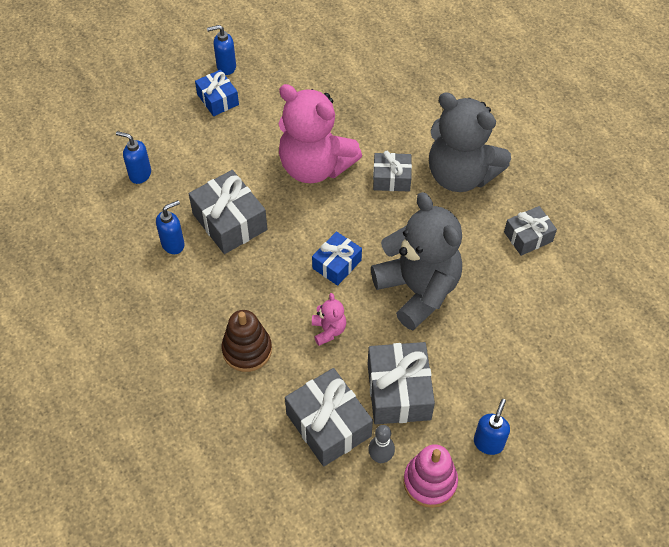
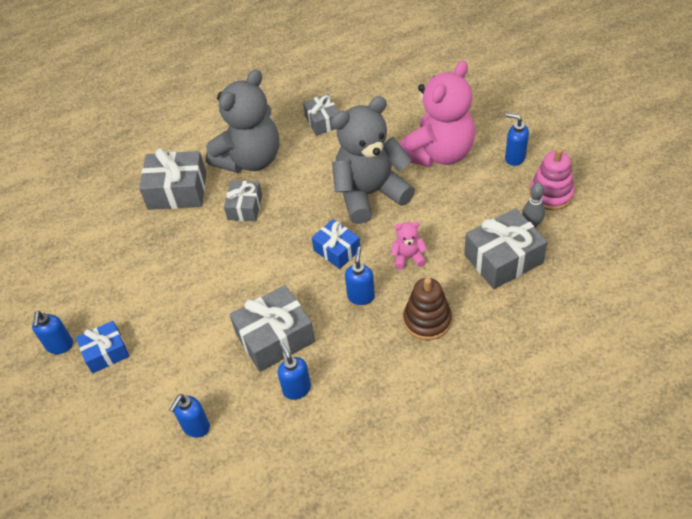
camera: 80 degrees left, 5 degrees down
pink teddy bear [279,84,362,183] -> pink teddy bear moved to [399,60,475,167]
grey gift [368,342,435,424] -> grey gift moved to [139,148,206,210]
none -> blue soap dispenser [345,247,375,305]

